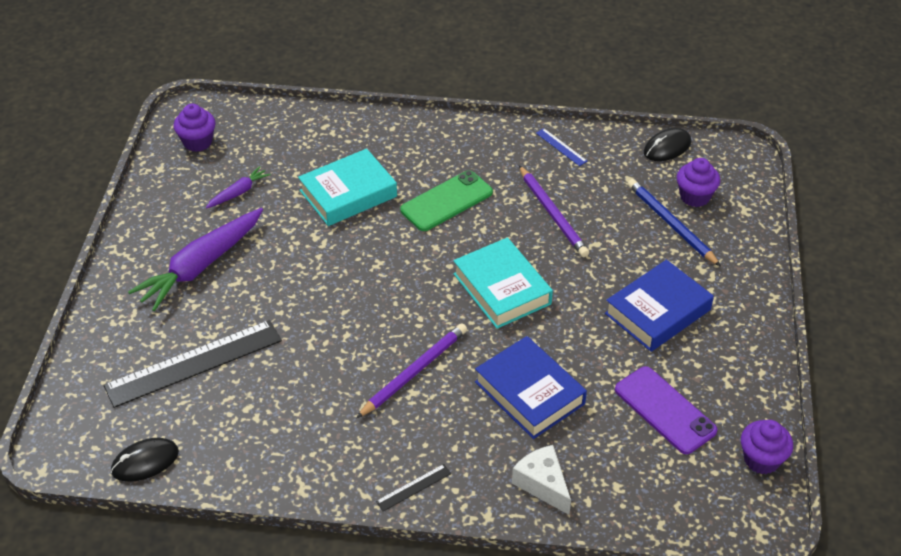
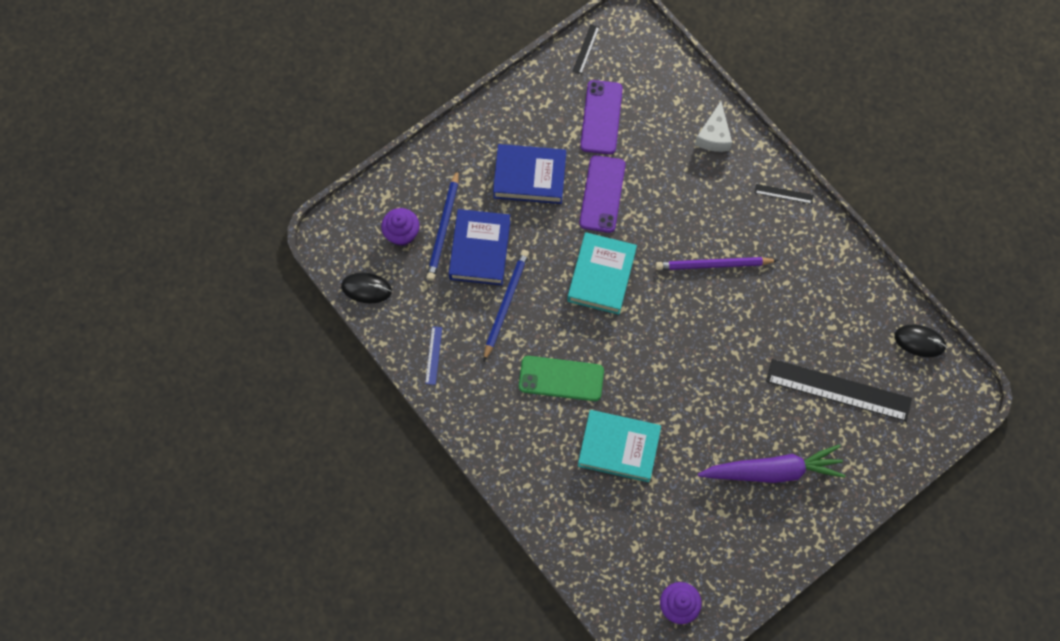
camera: 135 degrees left, 25 degrees up
purple carrot [206,166,271,209] -> none
blue book [475,336,587,439] -> blue book moved to [449,209,511,285]
purple pencil [519,165,589,257] -> blue pencil [484,250,529,361]
purple cupcake [741,420,793,474] -> black ruler [573,24,600,74]
none -> purple phone [579,155,626,233]

